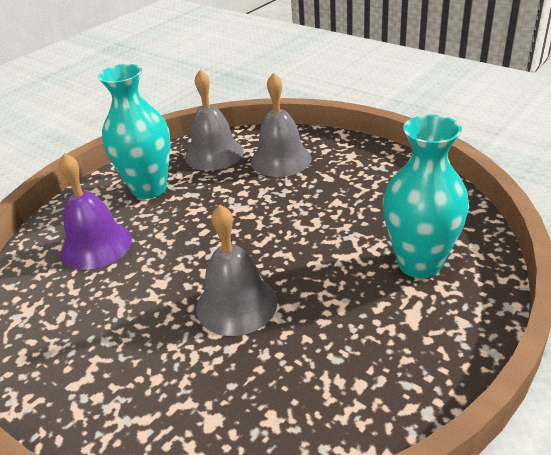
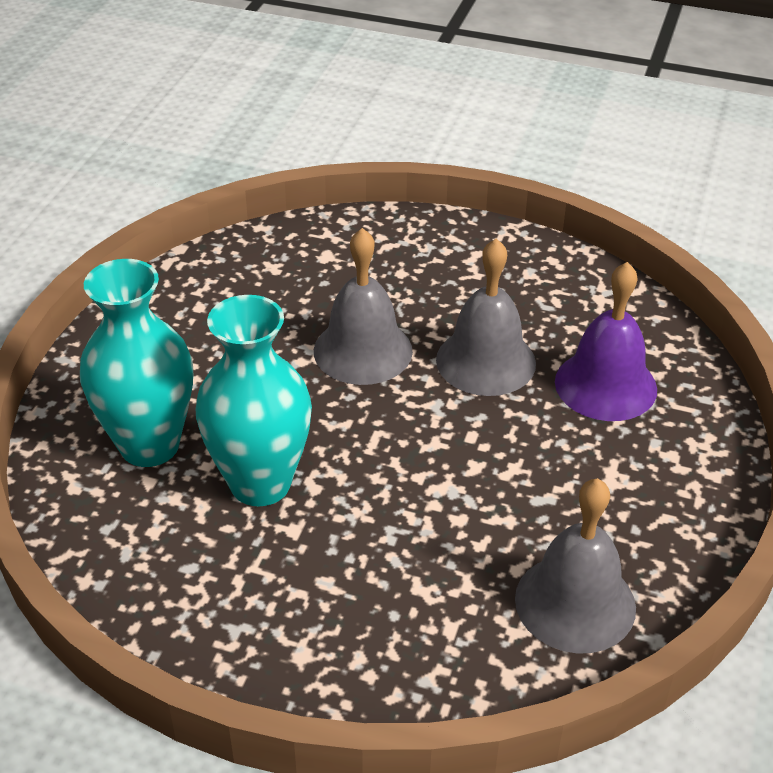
camera: 155 degrees right, 5 degrees up
turquoise vase [98,64,170,199] -> turquoise vase moved to [196,295,312,506]
grey bell [251,72,311,177] -> grey bell moved to [436,238,536,396]

